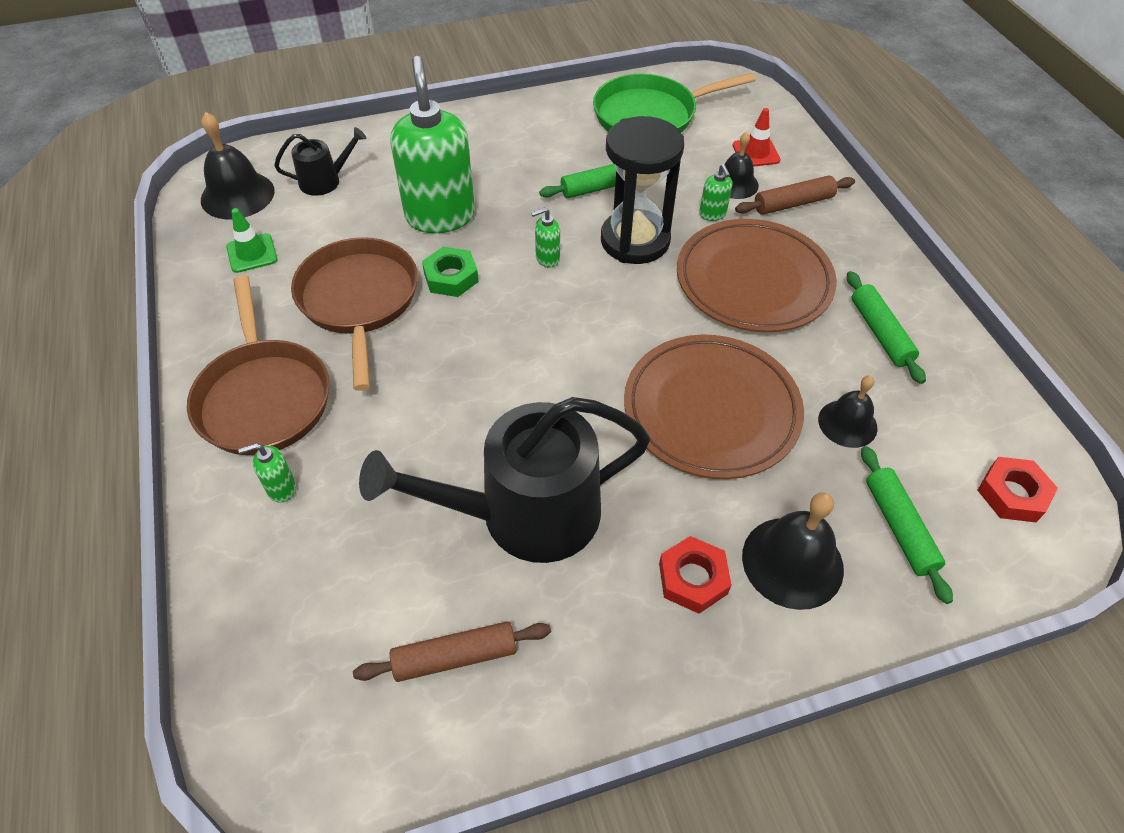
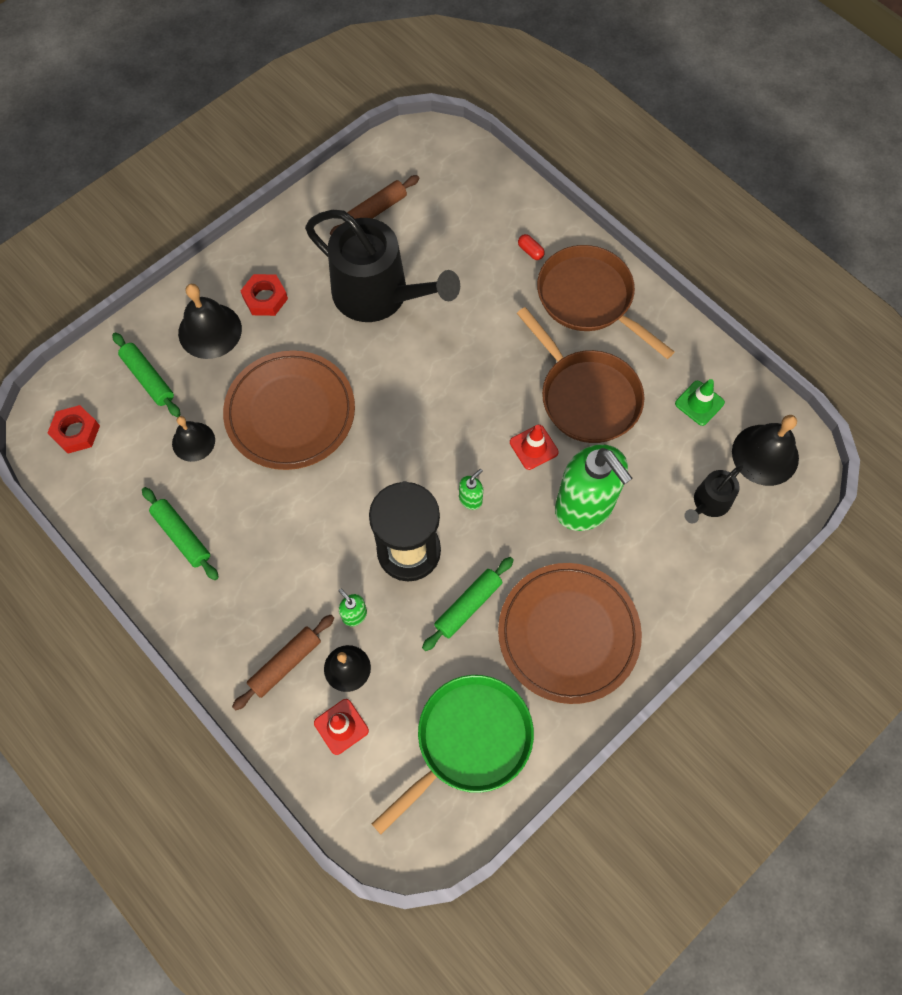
camera: 155 degrees right, 15 degrees up
green soap dispenser [238,443,296,503] -> red capsule [518,234,545,260]
black watering can [359,397,650,563] -> black watering can turned 75 degrees clockwise [305,210,460,322]
green nut [422,247,479,297] -> red traffic cone [510,425,559,470]
brown plate [677,219,837,332] -> brown plate moved to [498,563,642,704]

